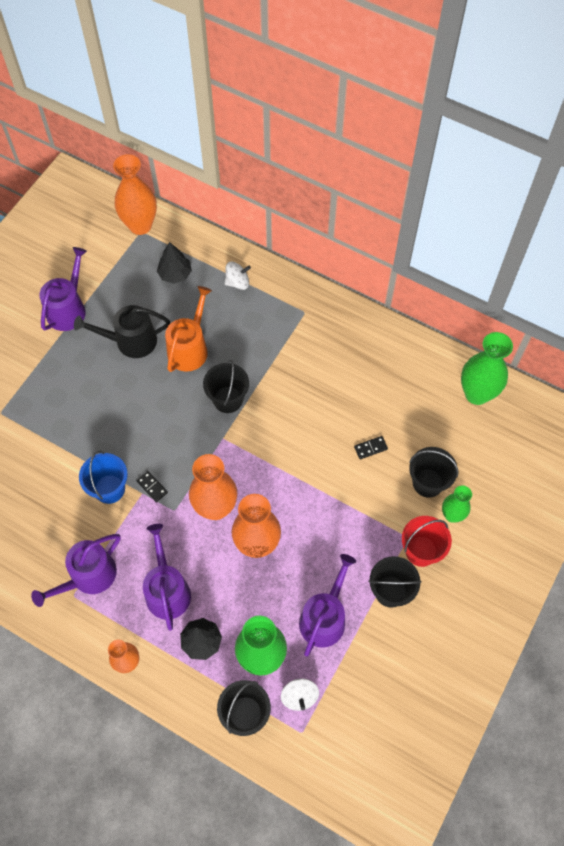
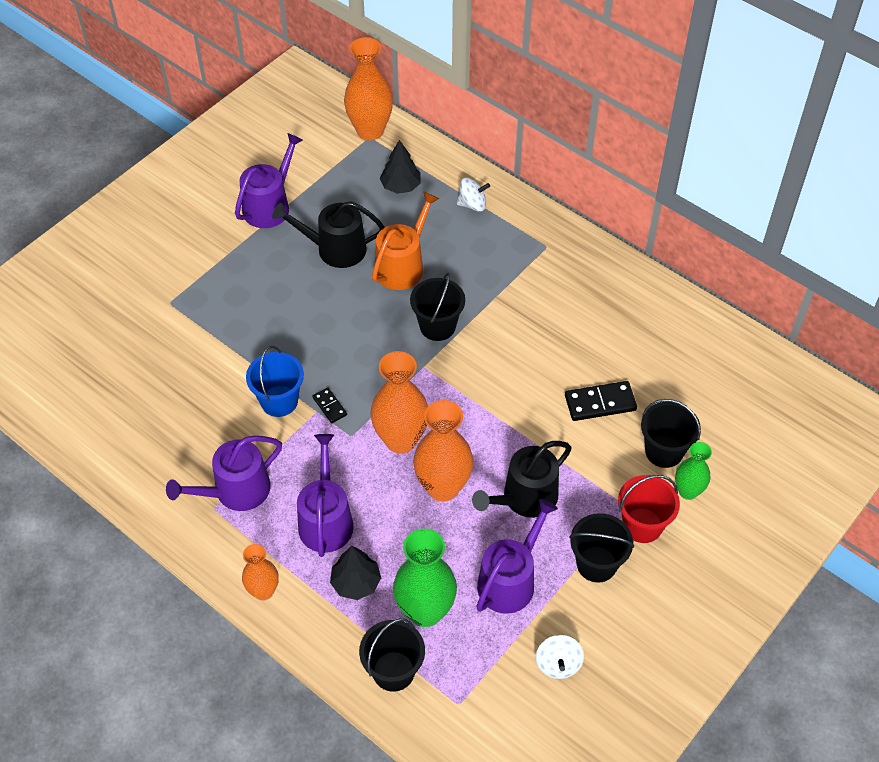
camera: 10 degrees right, 10 degrees down
white spinning top [281,679,319,711] -> white spinning top moved to [536,635,584,679]
black domino [354,436,388,459] -> black domino [565,381,637,421], size x1.76
green vase [461,332,513,405] -> none
none -> black watering can [472,441,572,518]

